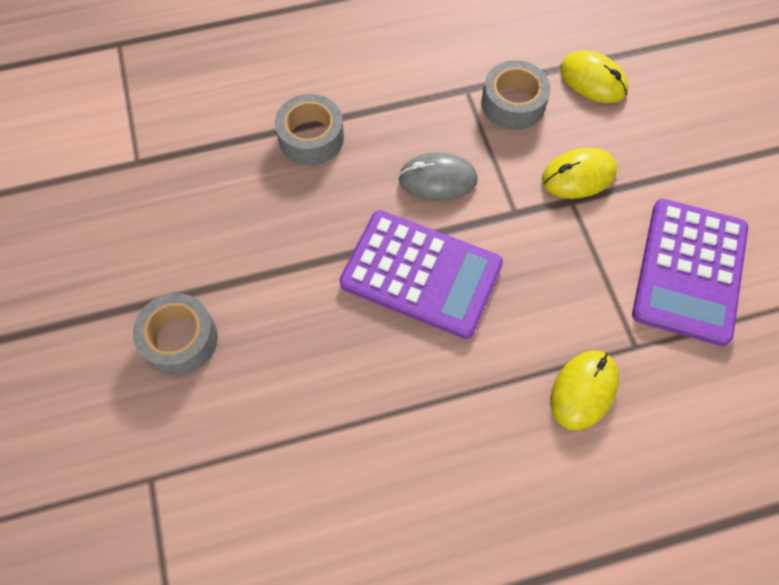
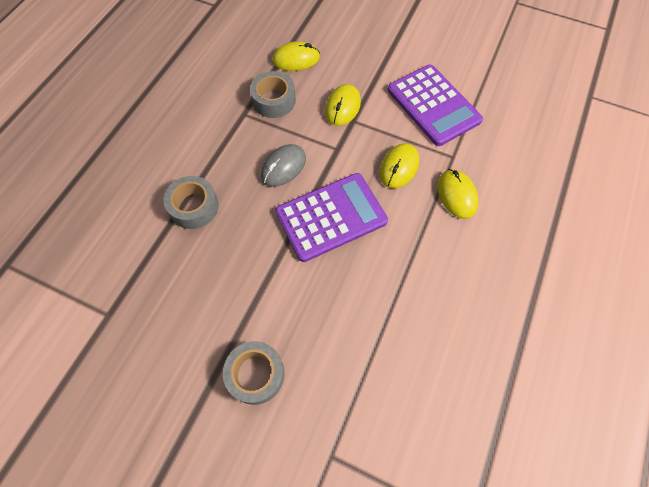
camera: 50 degrees left, 0 degrees up
none -> yellow mouse [380,143,419,188]

